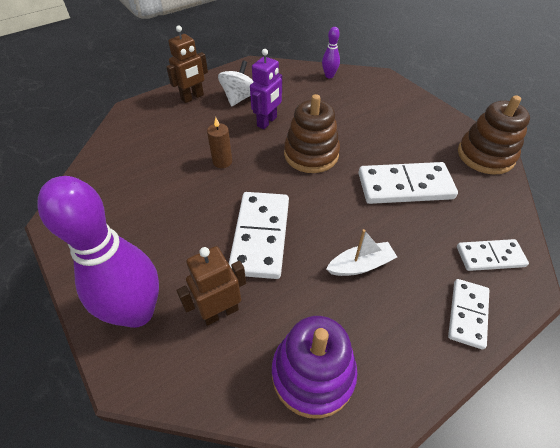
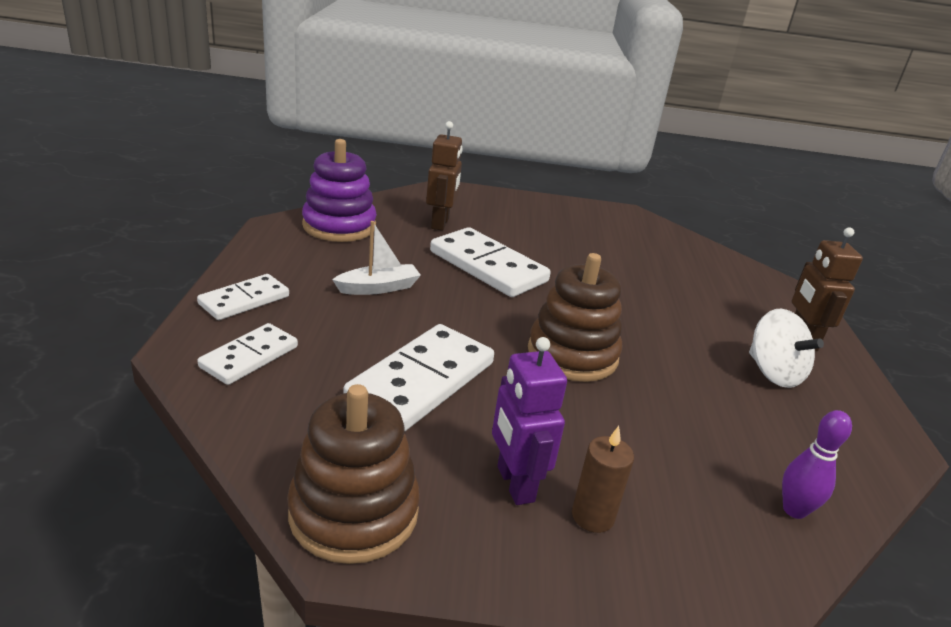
camera: 125 degrees right, 20 degrees down
purple bowling pin [37,176,159,328] -> none
brown candle [207,117,232,168] -> brown candle moved to [572,426,634,533]
purple robot [250,49,282,129] -> purple robot moved to [492,337,567,505]
white boat [326,229,397,276] -> white boat turned 135 degrees counterclockwise [332,221,421,295]
white domino [448,279,489,350] -> white domino turned 75 degrees clockwise [197,274,289,320]

